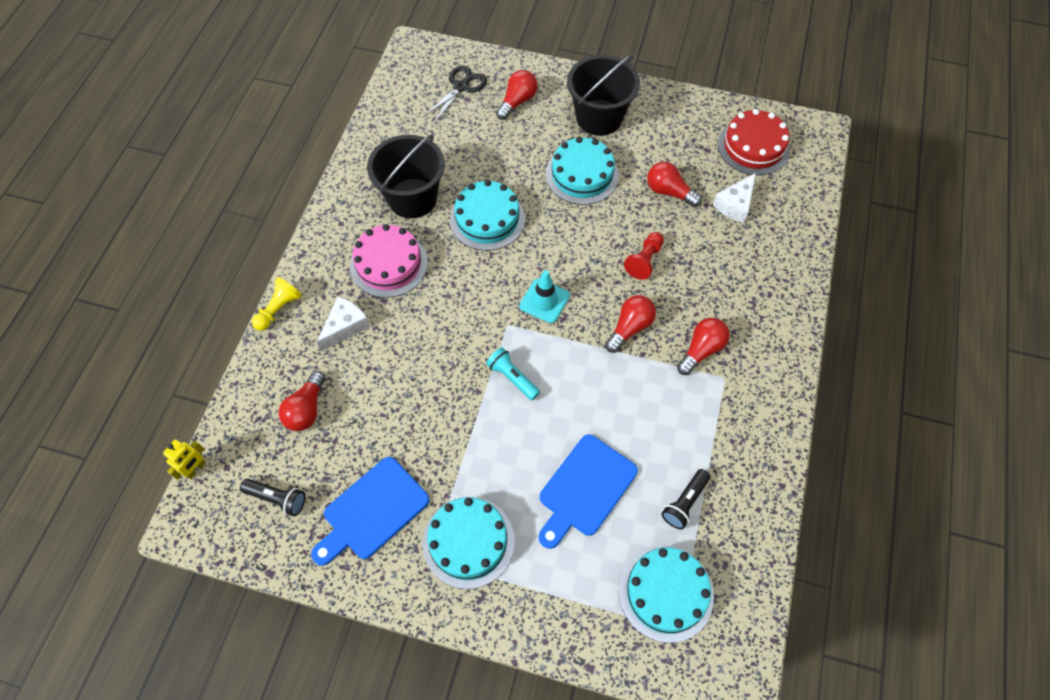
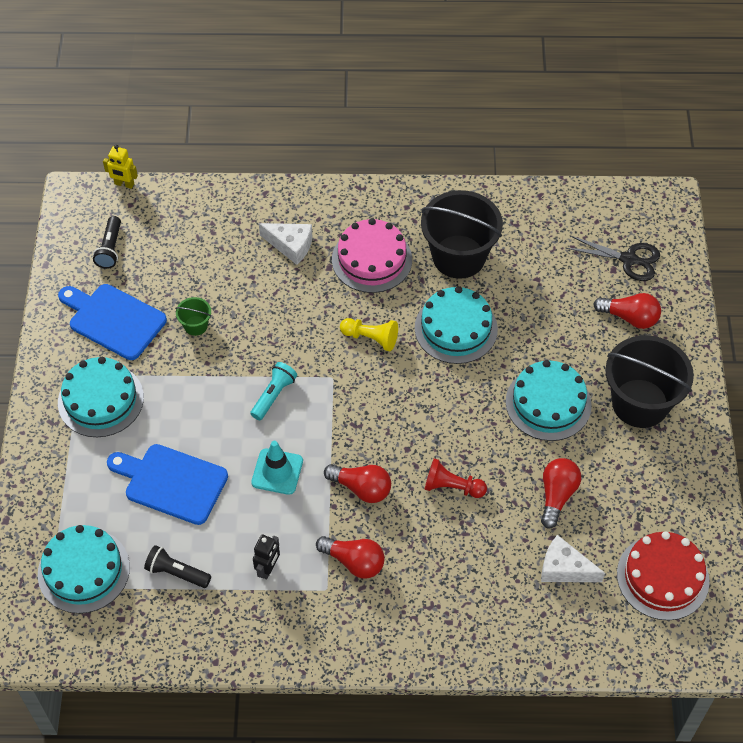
camera: 75 degrees right, 5 degrees down
yellow pawn [252,277,302,331] -> yellow pawn moved to [340,318,398,351]
red light bulb [278,371,325,431] -> none
turquoise traffic cone [519,270,570,323] -> turquoise traffic cone moved to [251,441,303,495]
none -> green bucket [175,297,211,336]
none -> black robot [253,535,280,580]

